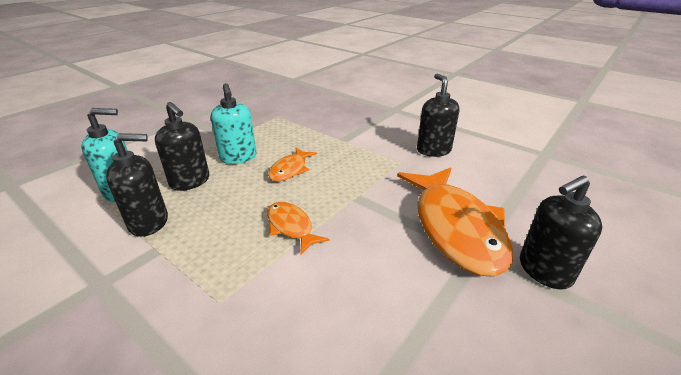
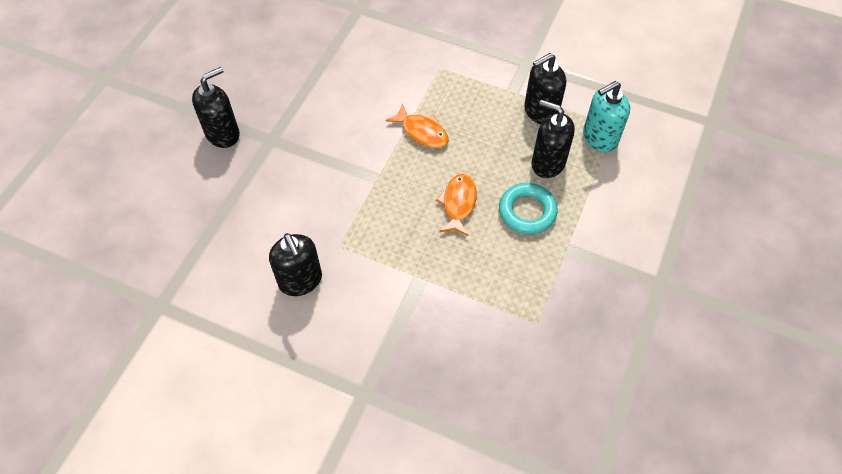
camera: 165 degrees right, 25 degrees up
turquoise soap dispenser [211,83,256,164] -> turquoise ring [499,183,557,235]
orange fish [397,167,513,277] -> none

